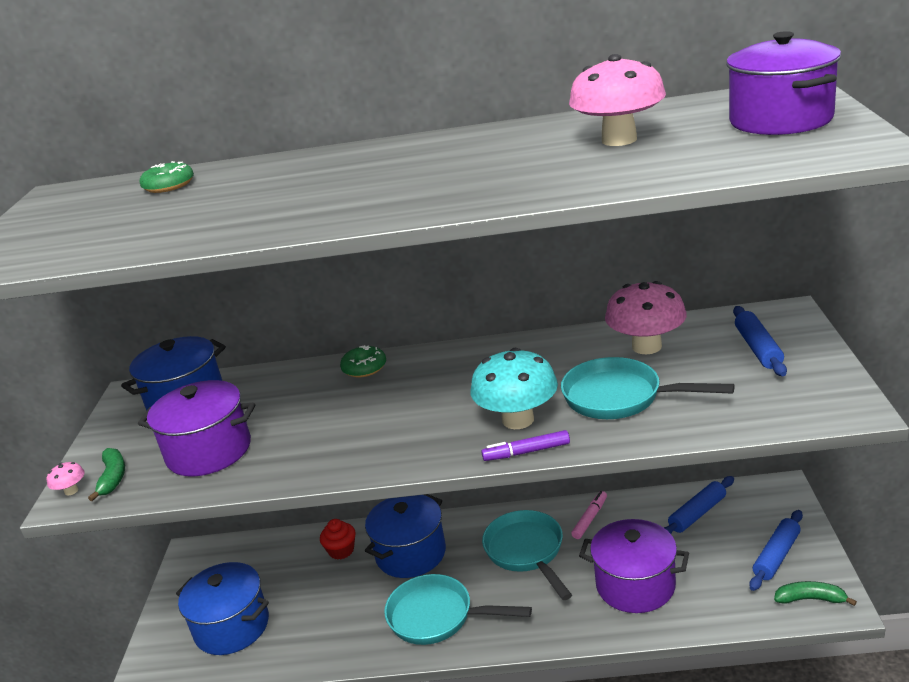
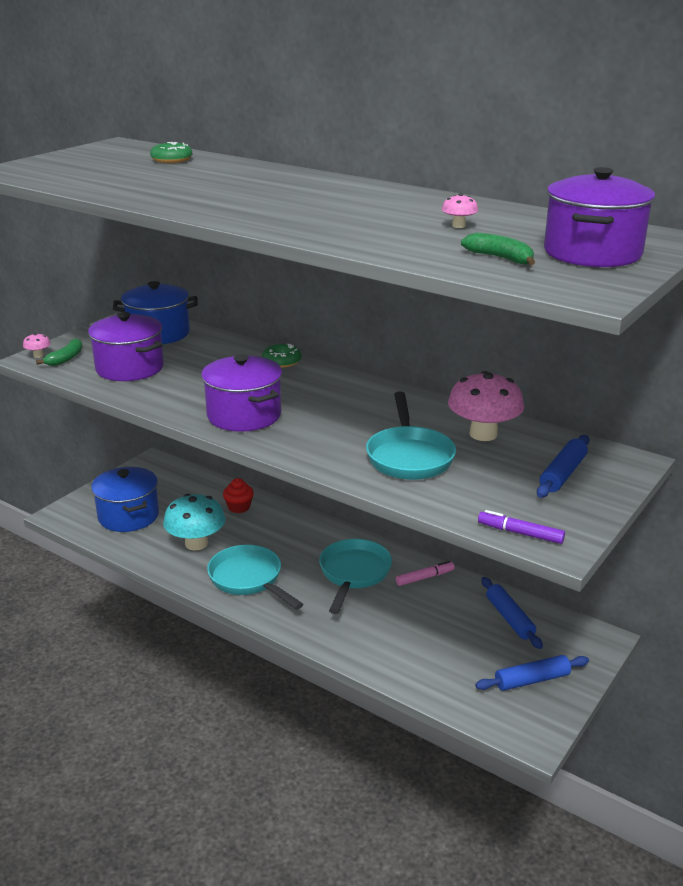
camera: 30 degrees right, 0 degrees up
blue pot [365,494,446,578] -> none
turquoise mushroom [471,348,558,429] -> turquoise mushroom moved to [163,494,226,550]
purple marker [481,430,570,461] -> purple marker moved to [478,510,565,544]
turquoise pan [561,357,735,419] -> turquoise pan turned 150 degrees counterclockwise [366,391,456,480]
pink mushroom [569,54,666,146] -> pink mushroom [442,193,478,228], size x0.42
purple pot [579,519,689,613] -> purple pot moved to [201,354,282,432]
blue rolling pin [664,476,734,534] -> blue rolling pin turned 75 degrees clockwise [481,577,543,649]
green banana [774,581,857,606] -> green banana moved to [461,232,535,265]

